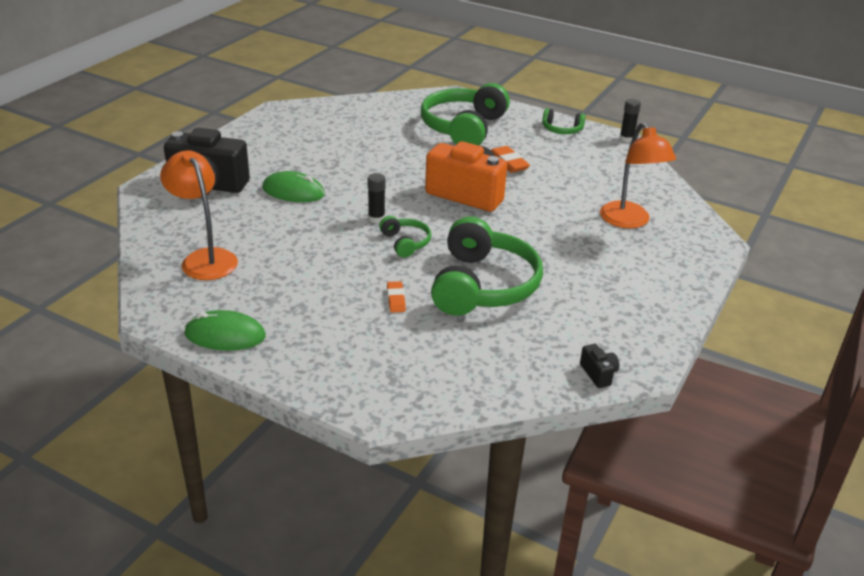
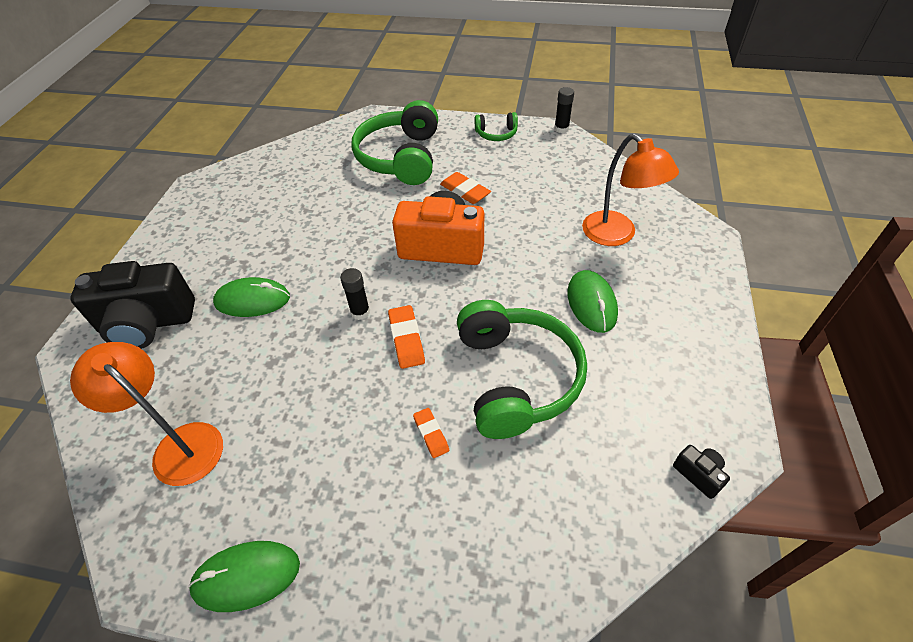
camera: 15 degrees left, 15 degrees up
green headphones [379,216,431,258] -> orange eraser [388,305,425,369]
none -> green mouse [567,270,618,333]

